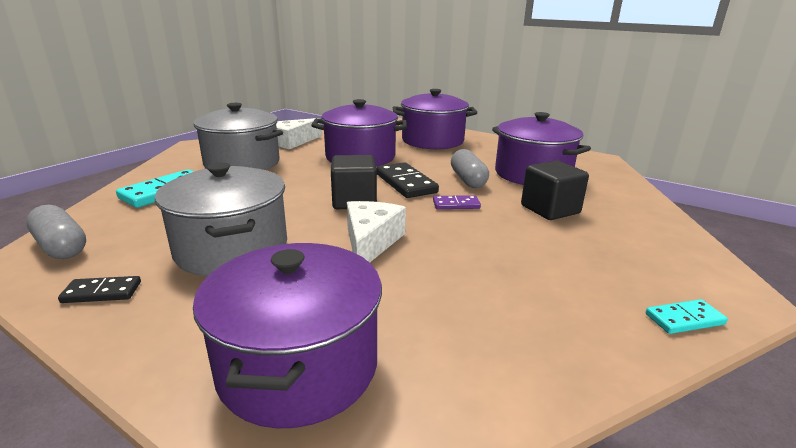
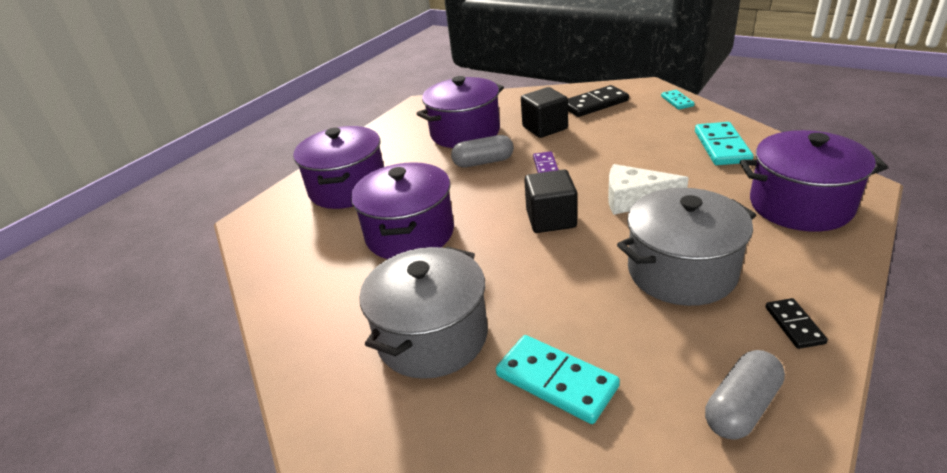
camera: 85 degrees left, 10 degrees up
white cheese [276,118,322,149] -> none
black domino [376,162,439,198] -> black domino moved to [568,85,629,117]
none -> turquoise domino [695,122,754,165]

